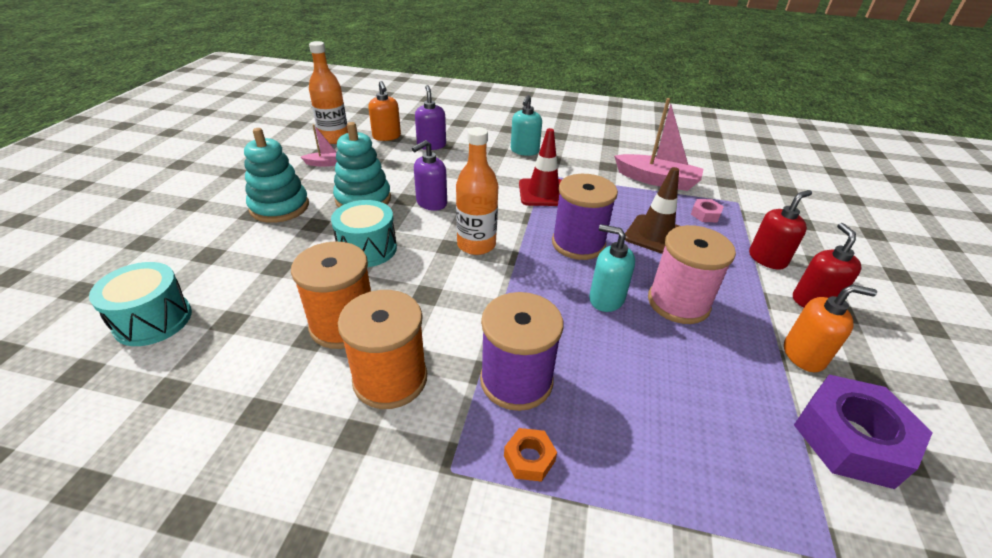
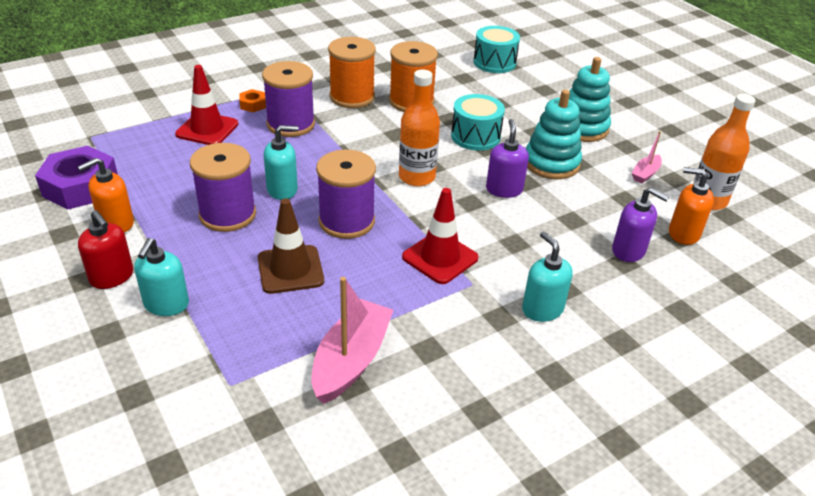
camera: 135 degrees right, 0 degrees up
pink boat [614,98,703,191] -> pink boat turned 135 degrees clockwise [311,277,393,404]
pink spool [648,225,736,324] -> purple spool [190,143,256,232]
pink nut [691,199,724,222] -> none
red soap dispenser [749,190,812,270] -> turquoise soap dispenser [134,238,189,316]
none -> red traffic cone [175,65,238,145]

